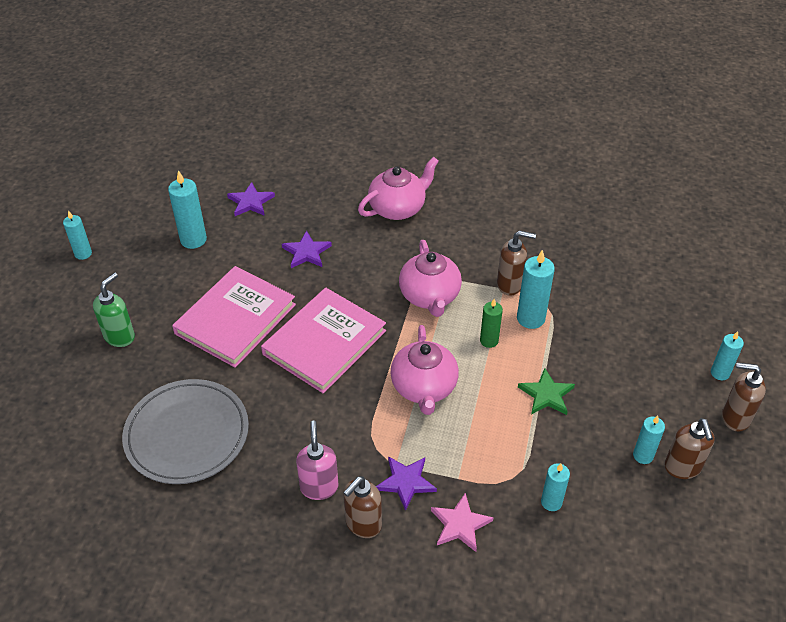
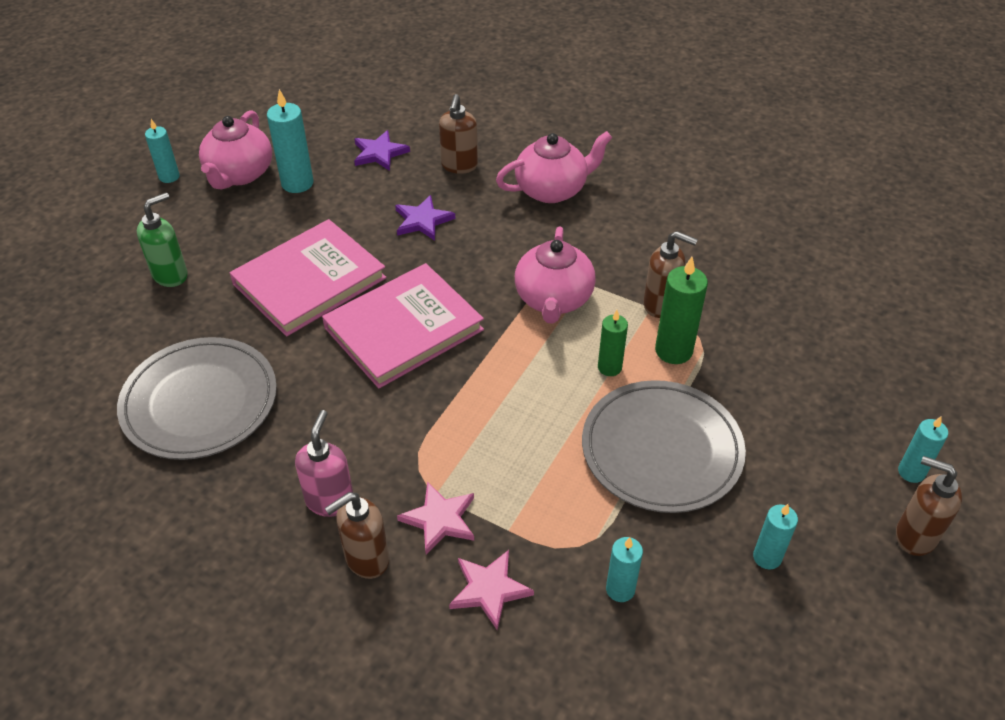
camera: 15 degrees right, 0 degrees up
purple star [376,456,437,511] -> pink star [397,481,474,555]
pink teapot [390,325,459,415] -> pink teapot moved to [199,110,272,189]
turquoise candle [517,250,555,329] -> green candle [655,257,708,364]
green star [518,368,575,415] -> grey plate [582,380,746,513]
brown soap dispenser [664,418,715,479] -> brown soap dispenser moved to [439,94,478,174]

